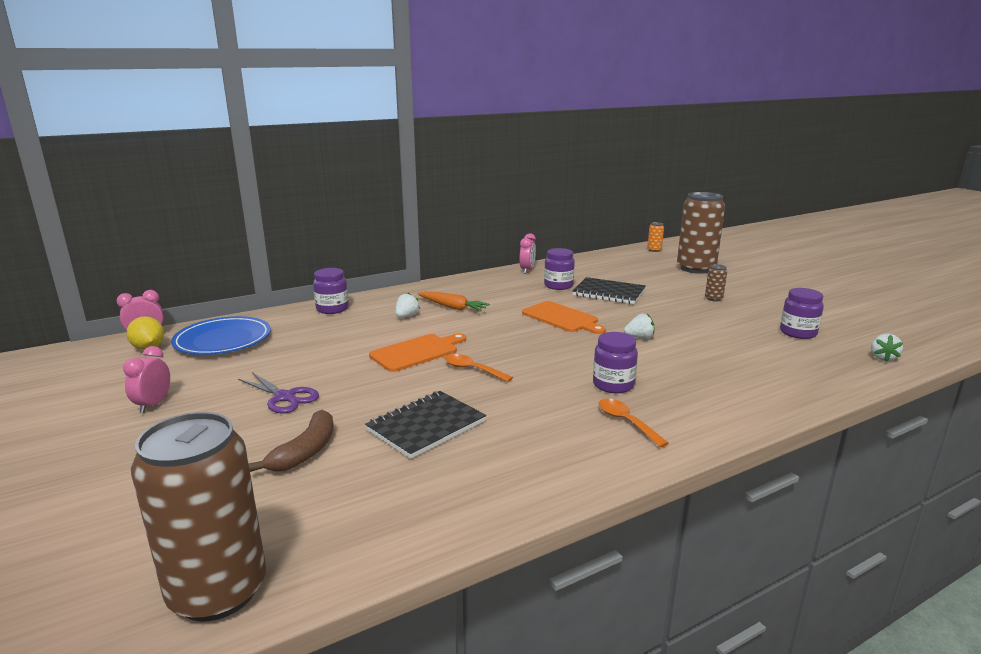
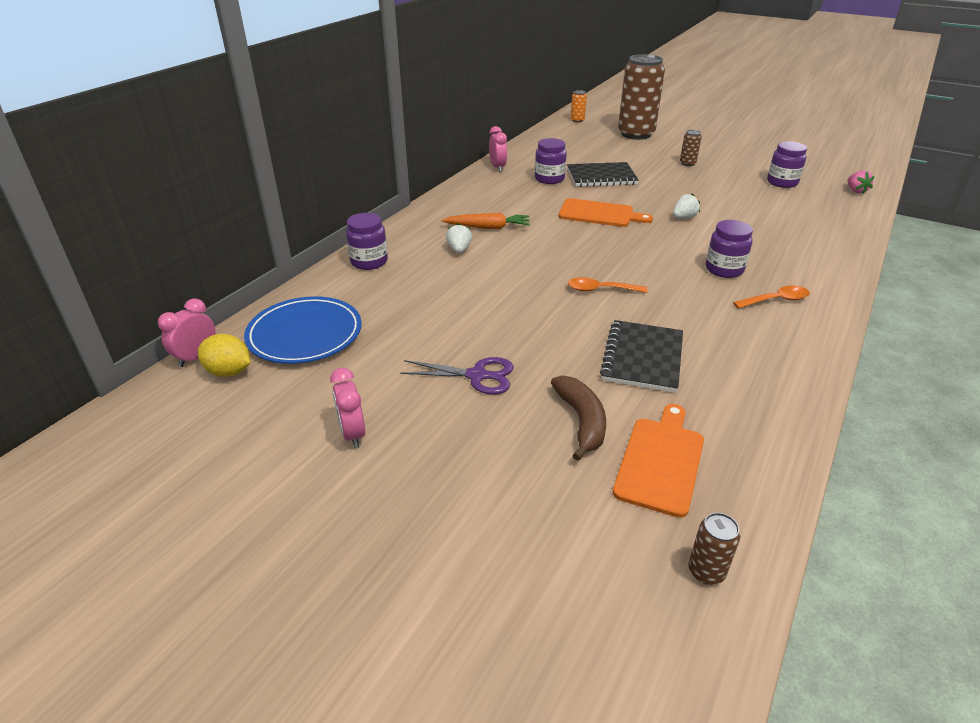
camera: 30 degrees left, 15 degrees up
brown can [131,412,266,622] -> brown can [688,513,740,585], size x0.41
orange cutting board [369,333,466,372] -> orange cutting board moved to [613,404,704,518]
orange spoon [599,398,669,447] -> orange spoon turned 135 degrees clockwise [733,285,810,309]
white strawberry [871,334,903,361] -> pink strawberry [848,170,875,194]

